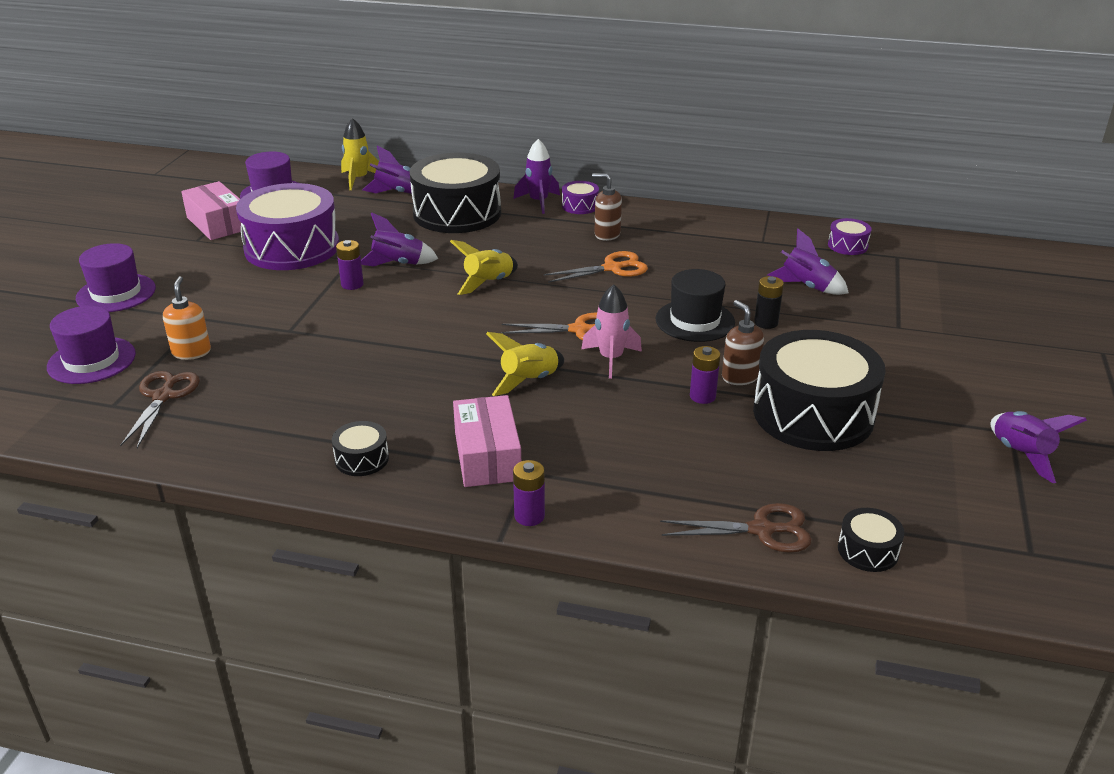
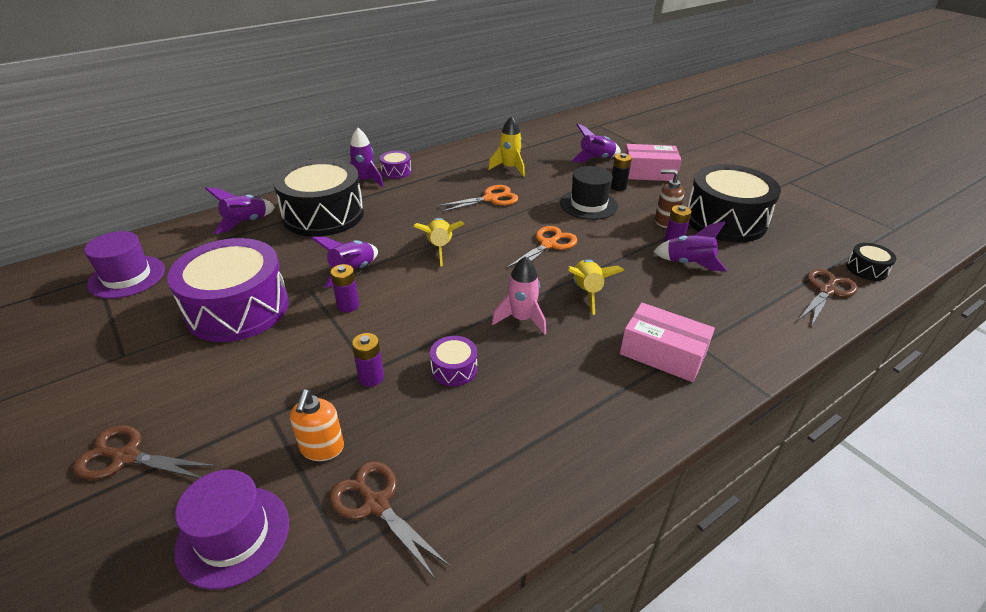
camera: 50 degrees left, 5 degrees up
purple hat [76,243,156,312] -> brown scissors [73,425,216,480]
orange soap dispenser [163,276,211,360] -> orange soap dispenser turned 120 degrees counterclockwise [290,389,344,461]
pink box [181,181,241,240] -> pink box moved to [625,144,681,181]
black drum [332,421,389,476] -> none
yellow rocket [341,118,379,190] -> yellow rocket moved to [488,116,525,177]
purple battery [513,460,545,526] -> purple battery moved to [352,333,384,387]
orange scissors [544,251,648,283] -> orange scissors turned 45 degrees clockwise [437,185,518,212]
pink rocket [581,284,642,379] -> pink rocket moved to [492,256,546,335]
brown soap dispenser [592,173,622,241] -> none
purple drum [828,218,872,255] -> purple drum moved to [430,336,477,386]
purple rocket [991,411,1087,483] -> purple rocket moved to [653,221,727,271]

